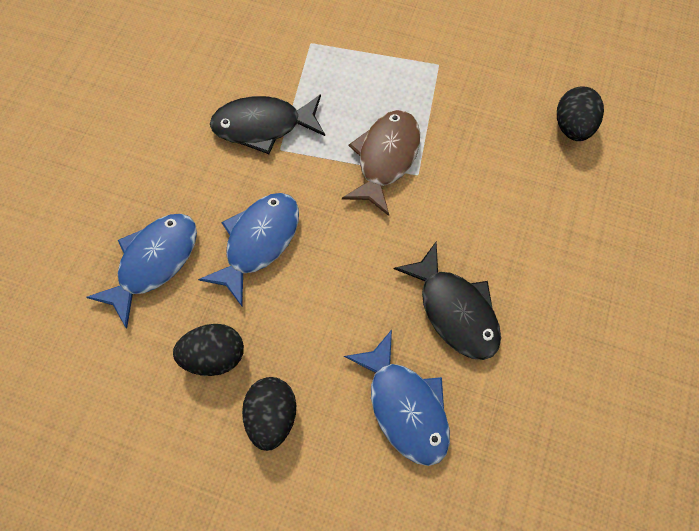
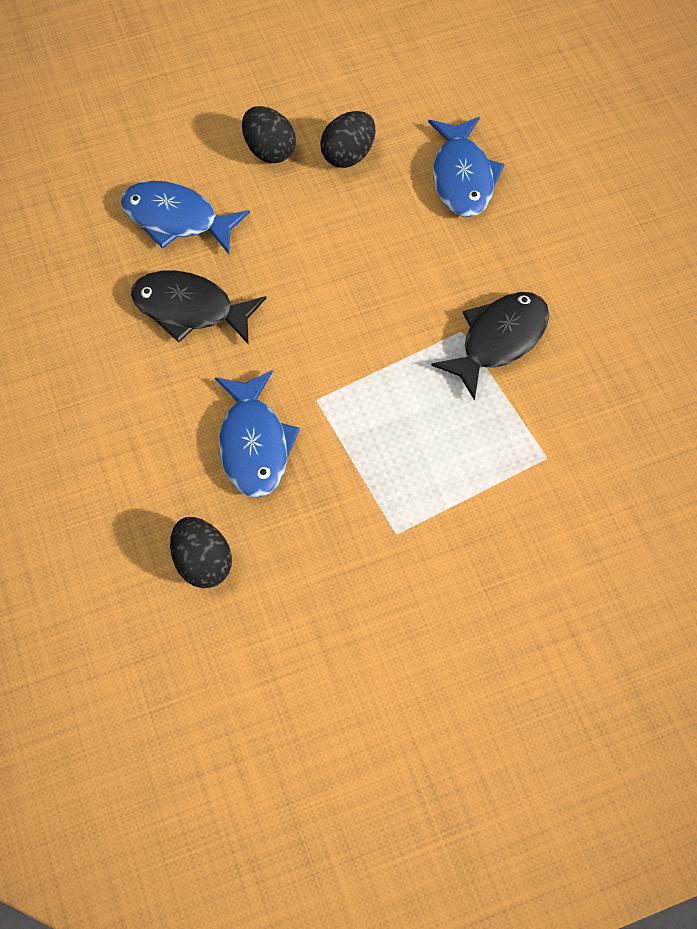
camera: 140 degrees right, 5 degrees down
blue fish [198,193,299,306] -> blue fish moved to [215,370,300,498]
brown fish [342,110,420,216] -> none

